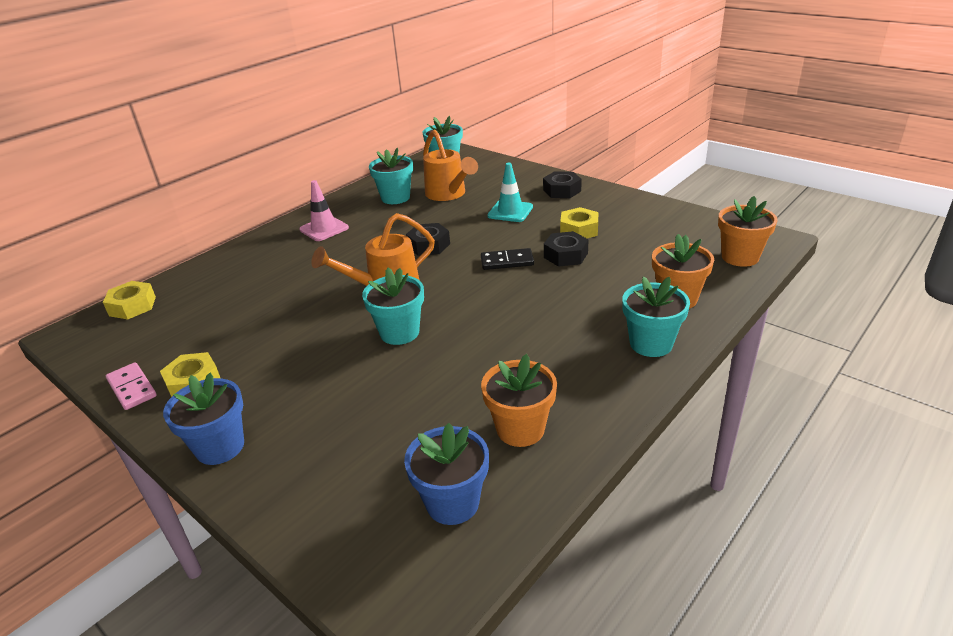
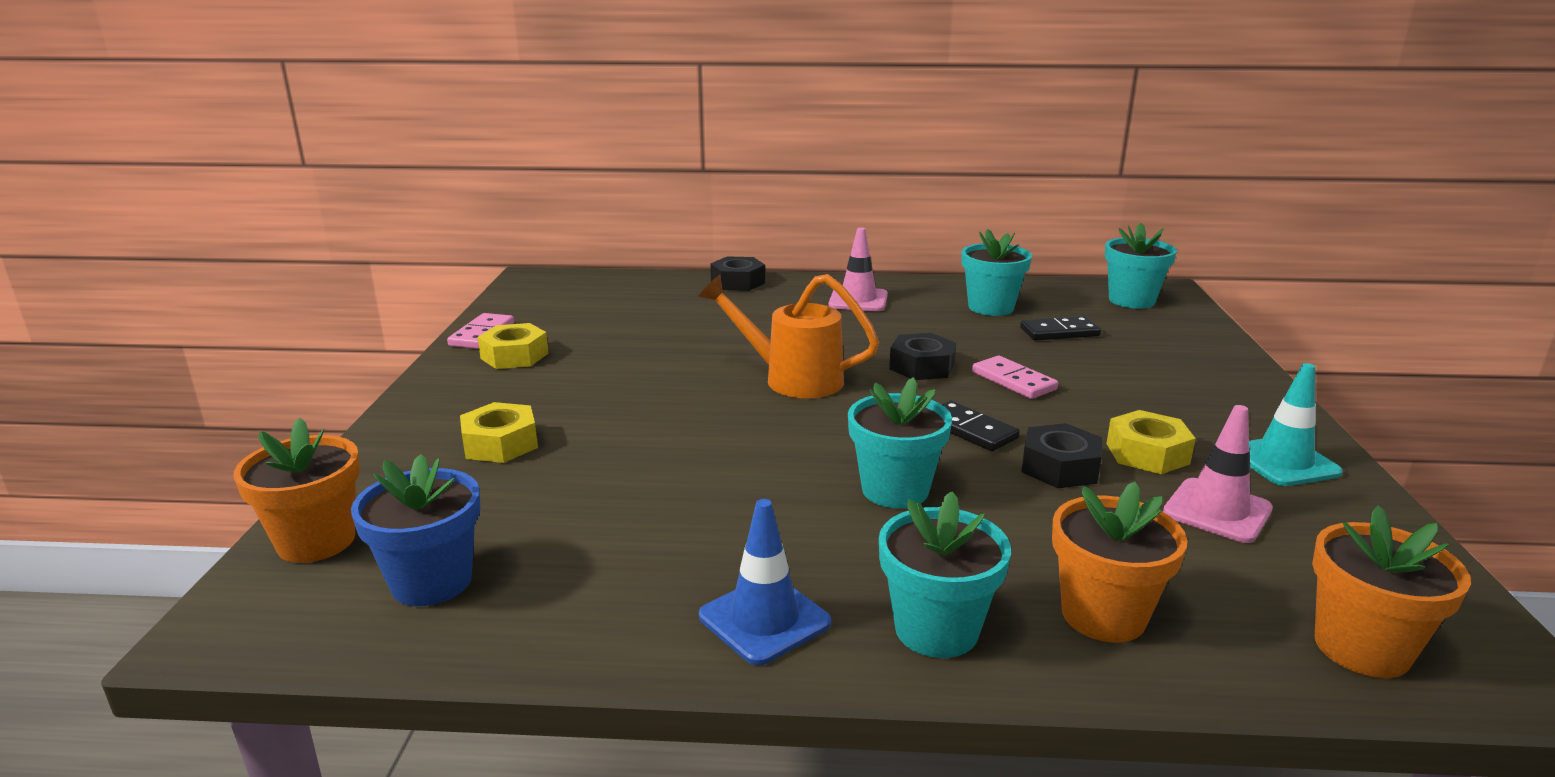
camera: 50 degrees right, 10 degrees down
yellow nut [103,281,156,319] -> yellow nut moved to [460,402,538,463]
blue flower pot [163,373,244,465] -> none
turquoise flower pot [362,268,424,345] -> turquoise flower pot moved to [848,377,952,508]
orange watering can [423,130,478,201] -> black domino [1020,316,1101,341]
orange flower pot [481,354,557,447] -> orange flower pot moved to [234,418,360,563]
turquoise traffic cone [487,163,533,222] -> turquoise traffic cone moved to [1249,363,1343,486]
black nut [543,171,582,198] -> black nut moved to [710,256,765,291]
none -> blue traffic cone [699,499,831,665]
none -> pink domino [972,356,1058,399]
none -> pink traffic cone [1163,405,1273,543]

